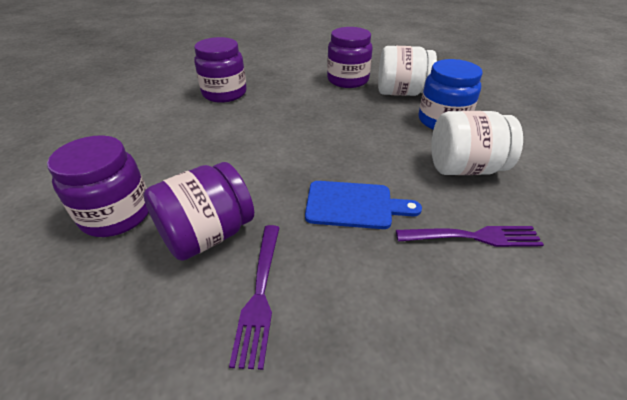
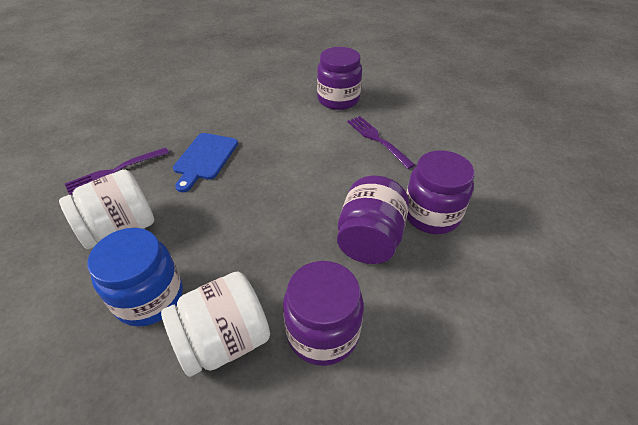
camera: 145 degrees right, 5 degrees up
purple jar [143,162,254,261] -> purple jar moved to [337,176,409,264]
purple fork [229,225,280,370] -> purple fork moved to [347,116,415,169]
blue cutting board [305,181,422,229] -> blue cutting board turned 45 degrees counterclockwise [173,133,238,192]

